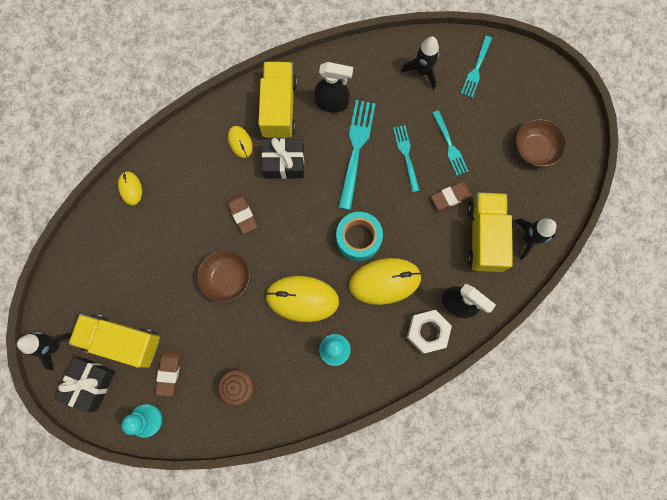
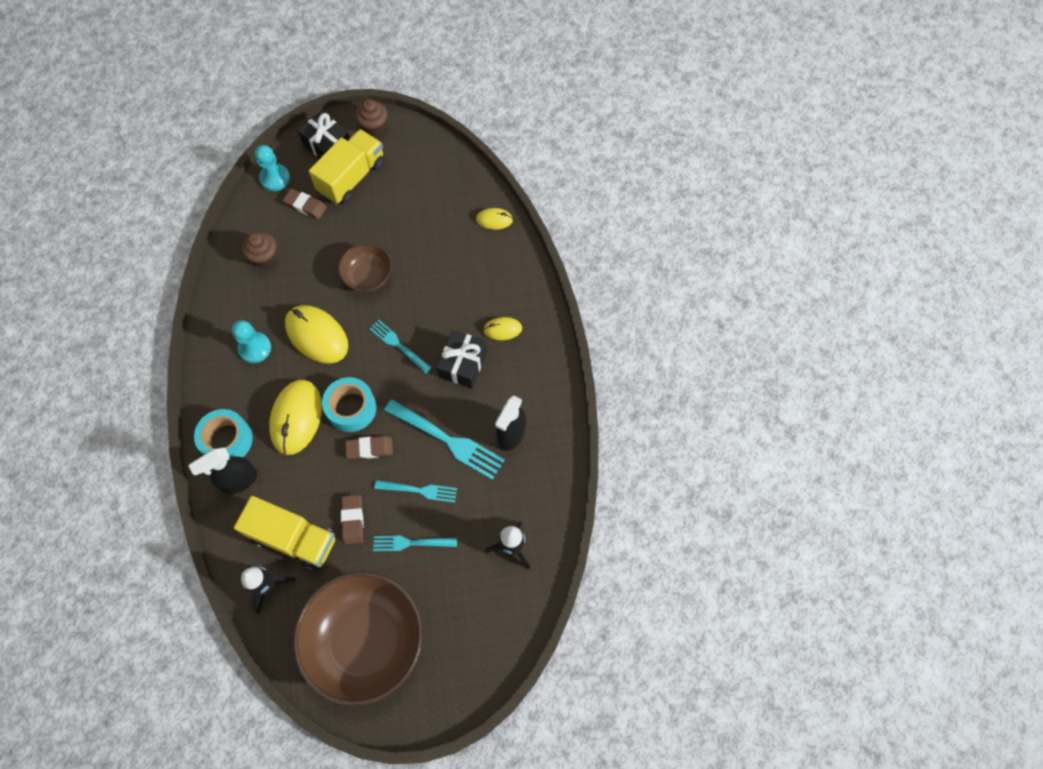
camera: 110 degrees right, 10 degrees down
black rocket [17,332,72,371] -> brown cupcake [355,99,387,136]
brown eraser [227,194,258,234] -> brown eraser moved to [345,436,393,459]
yellow truck [258,62,297,139] -> none
yellow mouse [265,276,339,322] -> yellow mouse turned 75 degrees counterclockwise [285,305,348,364]
white nut [407,310,452,354] -> turquoise tape [194,409,253,457]
turquoise fork [461,36,492,98] -> turquoise fork moved to [369,320,432,373]
brown bowl [516,119,567,167] -> brown bowl [293,571,423,706], size x2.00

